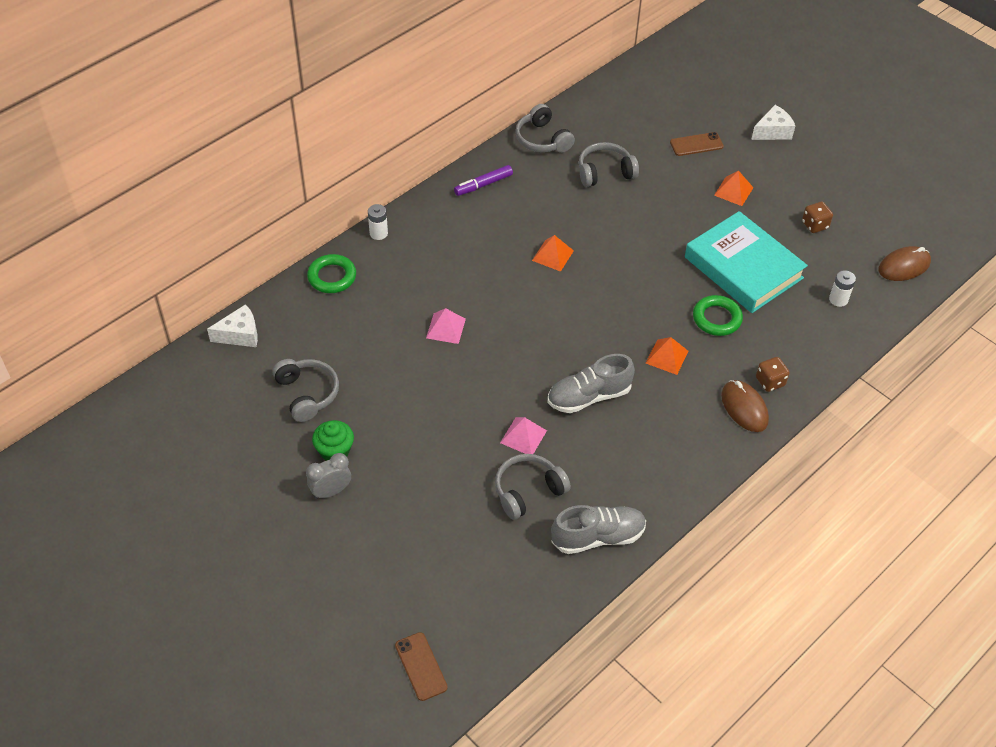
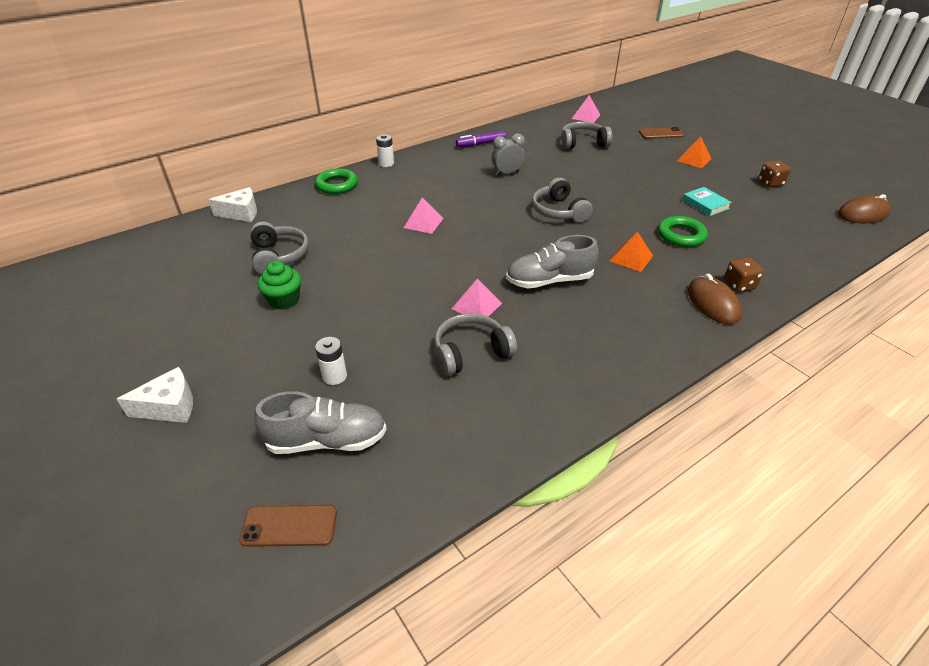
camera: 10 degrees right, 10 degrees down
grey clock [306,453,351,499] -> grey clock moved to [492,133,525,176]
brown phone [395,632,448,701] -> brown phone turned 75 degrees counterclockwise [239,505,337,547]
grey headphones [515,104,575,153] -> grey headphones moved to [532,178,593,223]
orange pyramid [532,235,574,272] -> none
grey shoe [551,505,646,554] -> grey shoe moved to [254,391,387,454]
turquoise book [685,211,808,313] -> turquoise book [682,187,732,216], size x0.41
white cheese [751,105,795,140] -> white cheese moved to [117,367,193,423]
white battery [829,270,856,307] -> white battery moved to [315,337,347,385]
none -> pink pyramid [572,95,600,123]

